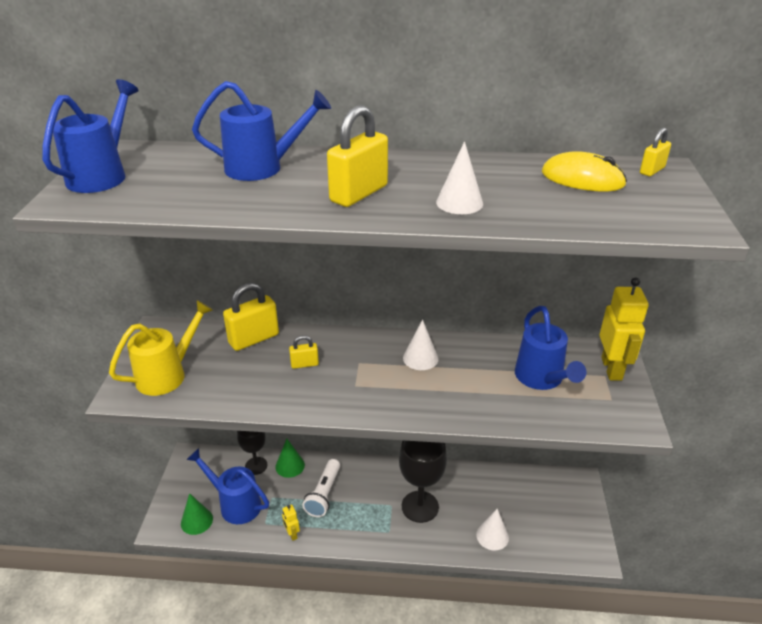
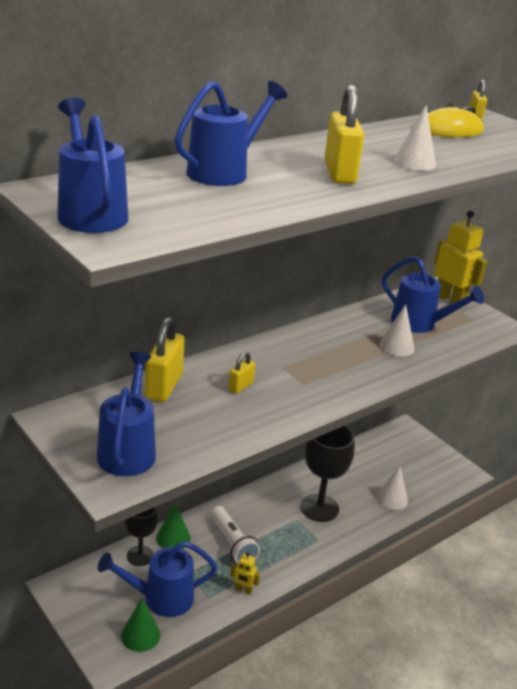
camera: 45 degrees left, 5 degrees down
yellow watering can [109,300,213,396] -> blue watering can [97,352,156,476]
white cone [403,320,439,370] -> white cone moved to [379,304,415,356]

